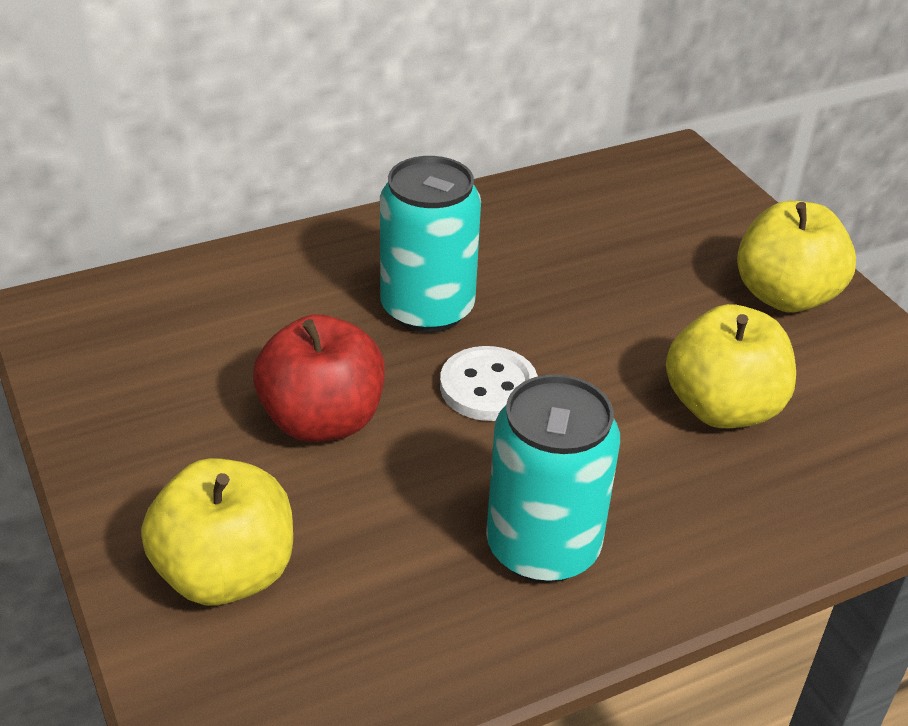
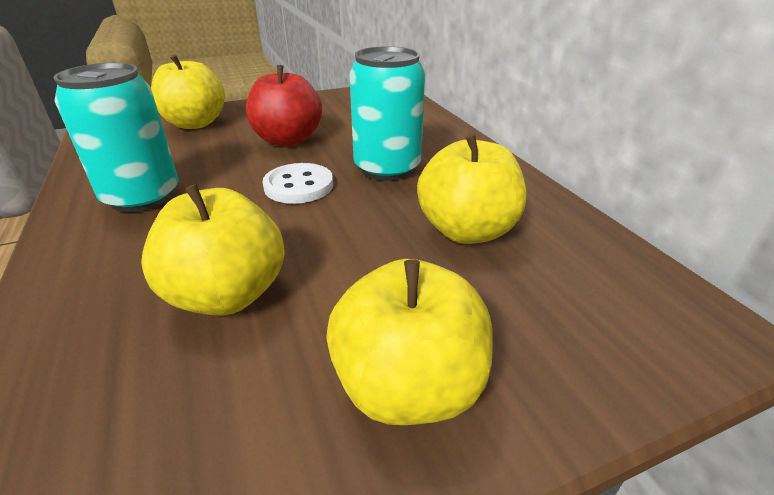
camera: 95 degrees right, 5 degrees down
none -> yellow apple [417,133,527,244]

